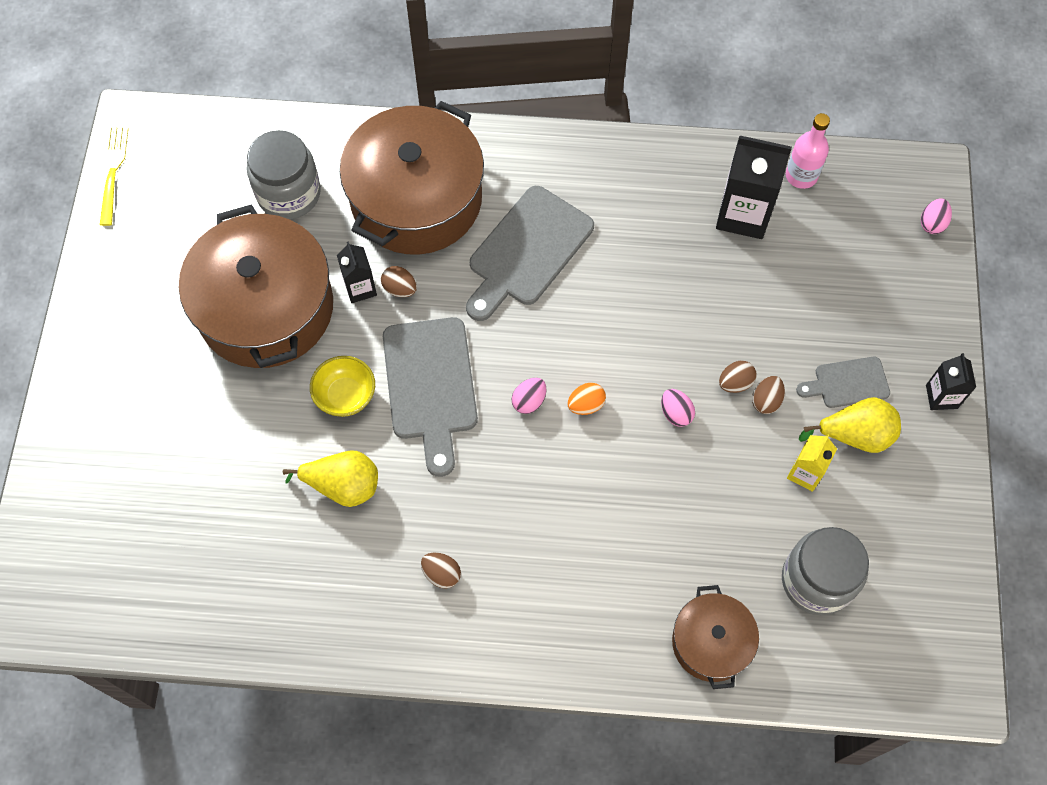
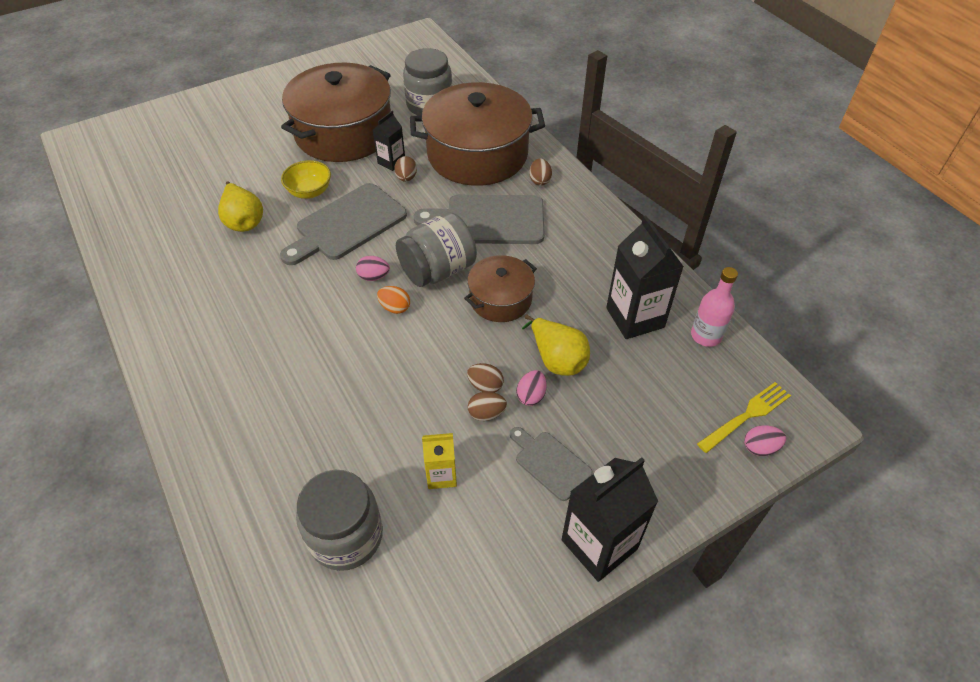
camera: 55 degrees right, 15 degrees down
yellow fork [100,127,129,226] -> yellow fork moved to [697,382,791,453]
brown egg [421,553,461,588] -> brown egg moved to [529,158,552,186]
pink egg [661,389,695,427] -> pink egg moved to [516,370,546,406]
brown pot [672,585,759,689] -> brown pot moved to [464,255,537,322]
yellow pear [799,397,901,453] -> yellow pear moved to [522,315,590,376]
black carton [926,353,976,410] -> black carton [562,457,658,582], size x1.81
none -> grey jar [396,212,477,287]

